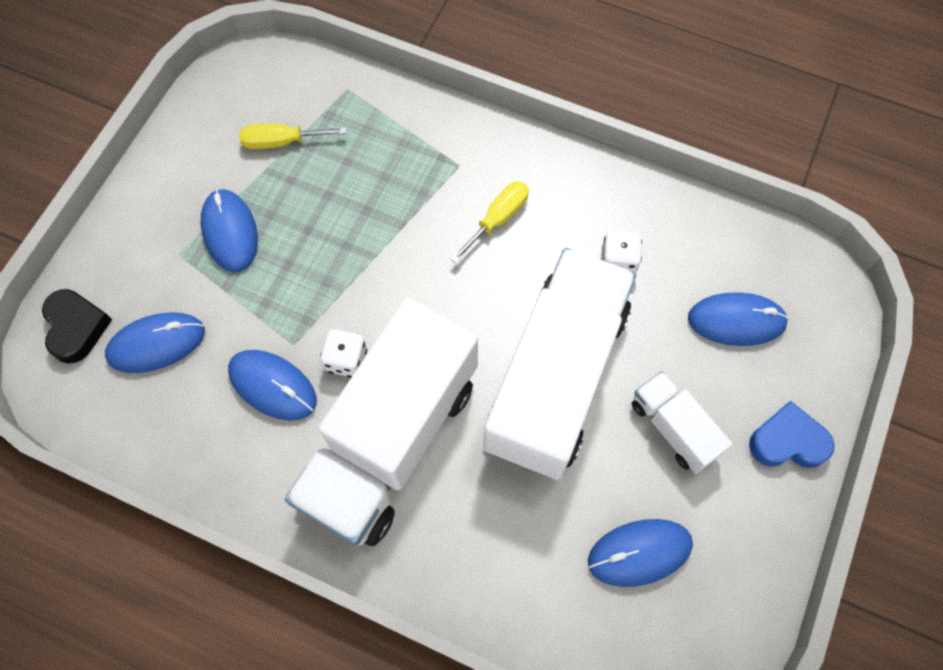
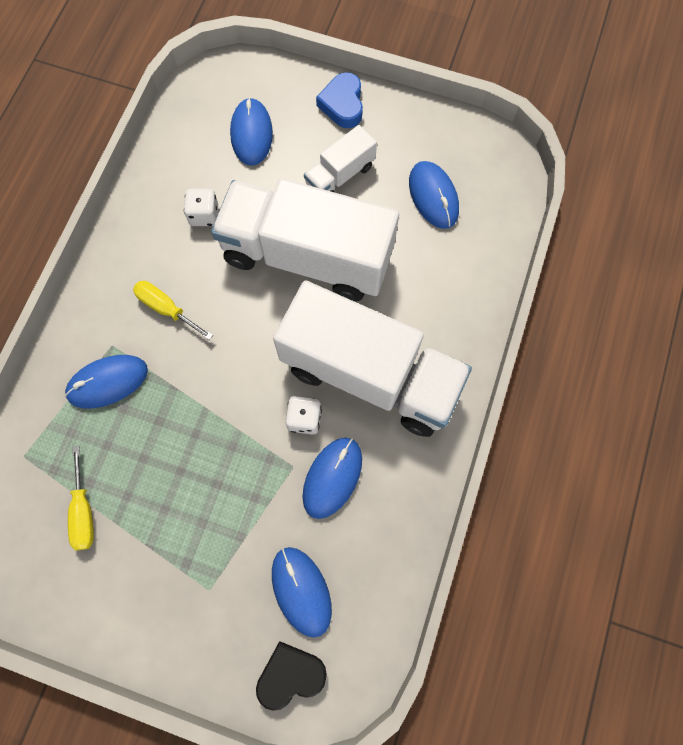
camera: 95 degrees left, 5 degrees up
blue mouse [201,189,258,273] -> blue mouse moved to [65,355,148,408]

